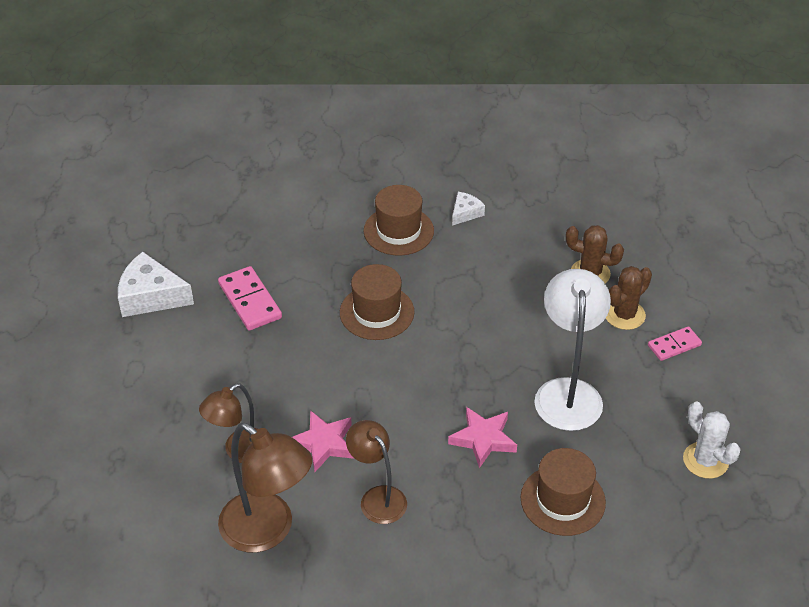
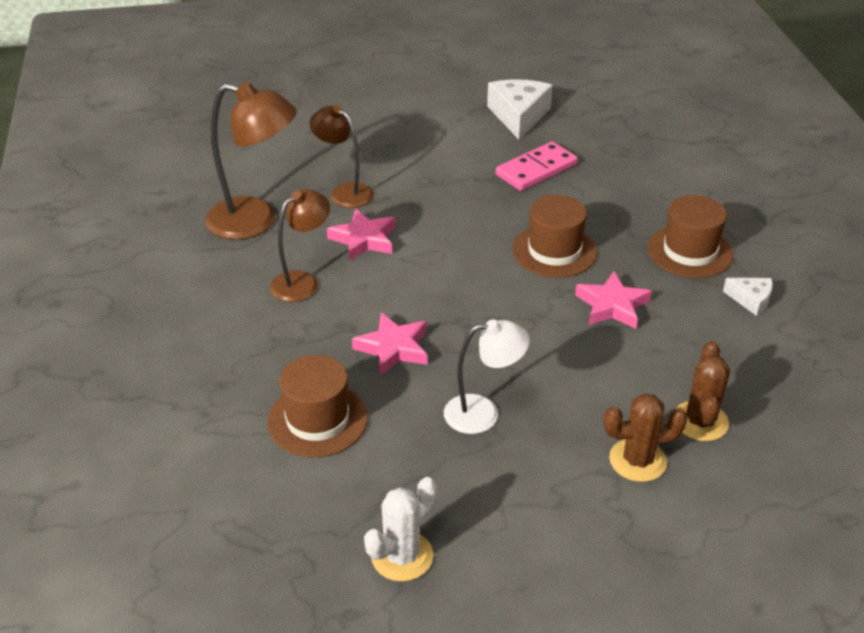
camera: 80 degrees right, 5 degrees down
brown lamp [218,423,312,553] -> brown lamp turned 105 degrees counterclockwise [205,82,297,240]
white lamp [534,269,611,431] -> white lamp [444,319,530,434], size x0.64
brown cactus [606,266,652,330] -> brown cactus turned 45 degrees counterclockwise [604,393,688,482]
pink domino [648,326,702,361] -> none
none -> pink star [575,271,652,329]

